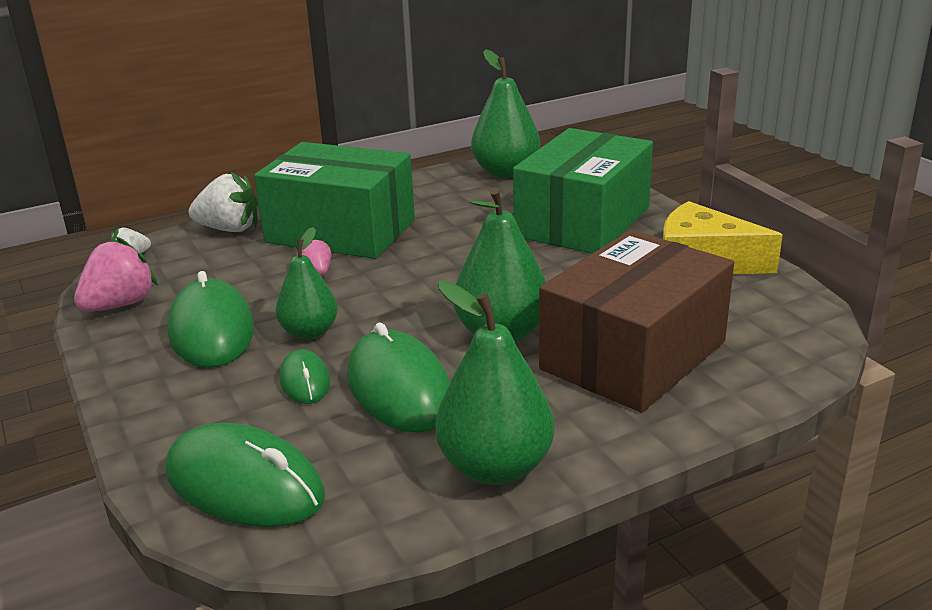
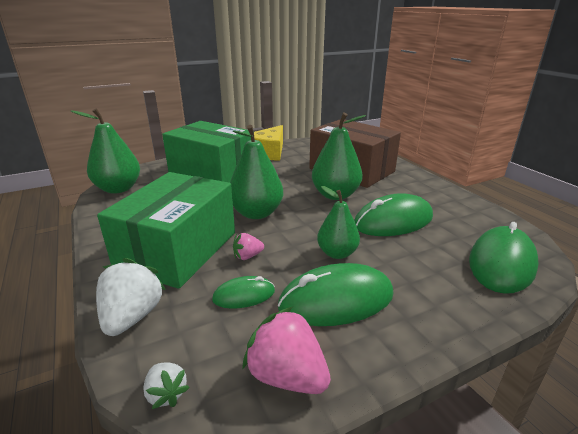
camera: 90 degrees left, 0 degrees up
green mouse [280,349,330,404] -> green mouse moved to [212,276,275,309]
green pear [435,281,555,485] -> green pear moved to [230,125,283,219]

